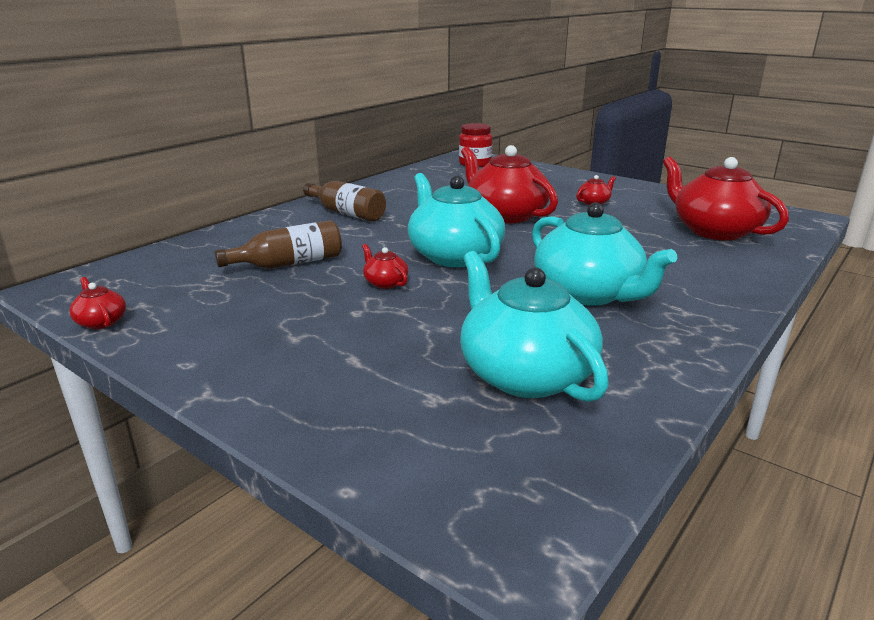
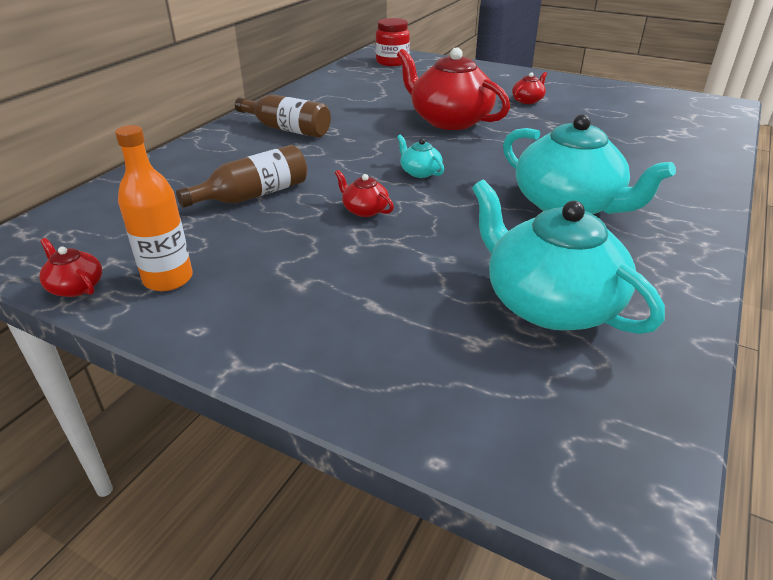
camera: 10 degrees left, 10 degrees up
turquoise teapot [408,173,505,267] -> turquoise teapot [397,135,444,178], size x0.43
red teapot [663,157,789,240] -> none
none -> orange bottle [115,125,193,291]

